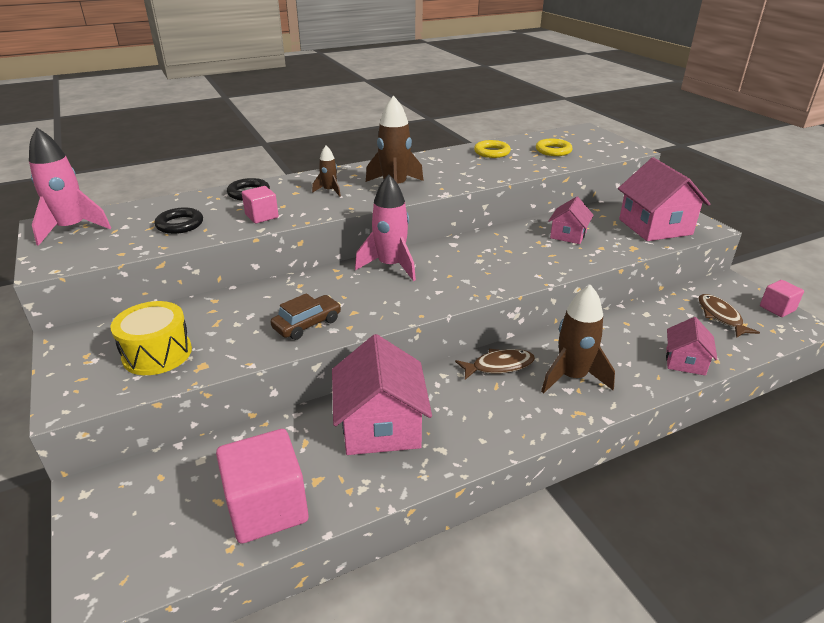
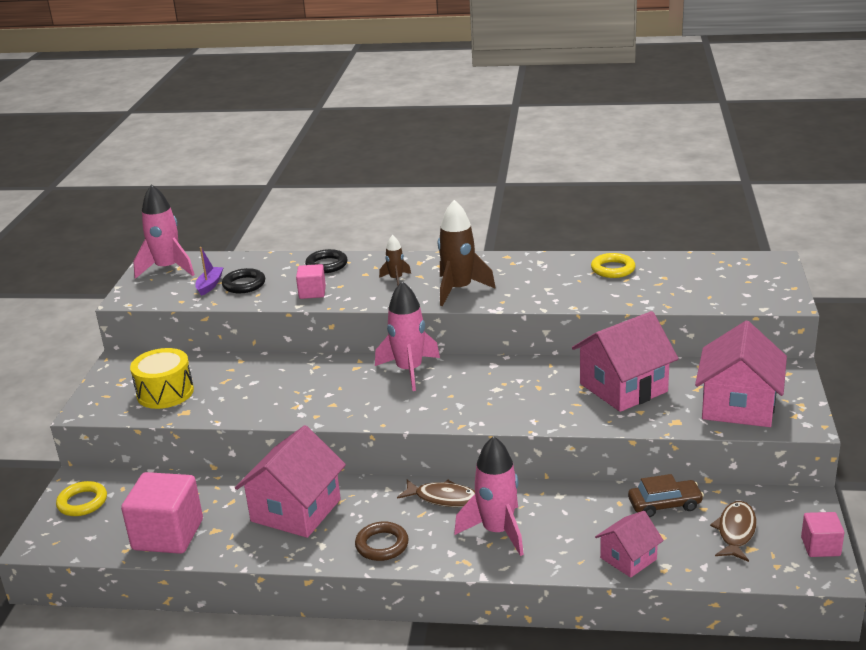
camera: 35 degrees right, 5 degrees down
brown car [270,293,341,340] -> brown car moved to [628,474,704,517]
yellow ring [536,139,573,156] -> yellow ring moved to [56,481,107,516]
brown rocket [541,284,615,393] -> pink rocket [454,436,524,556]
pink house [548,197,594,244] -> pink house [572,311,679,412], size x1.79
none -> purple boat [195,247,224,296]
none -> brown ring [355,522,409,561]

